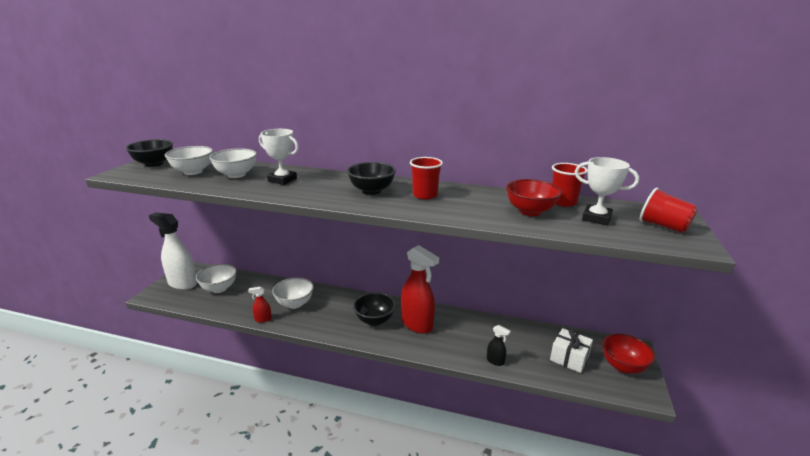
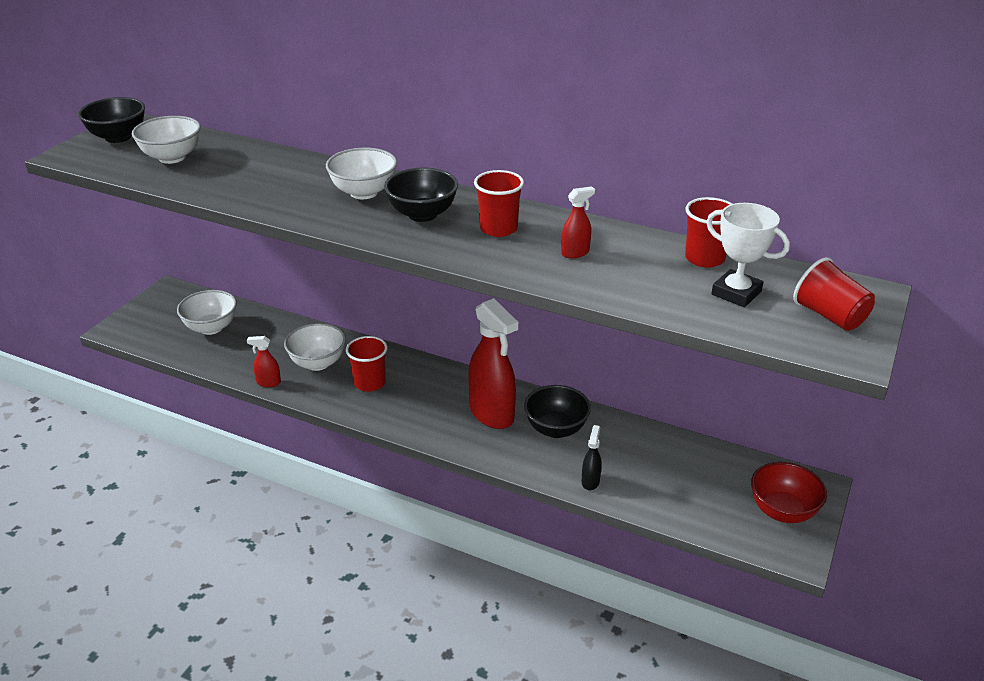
camera: 10 degrees right, 10 degrees up
white spray bottle [149,212,197,290] -> none
white bowl [209,148,257,178] -> white bowl moved to [326,148,397,199]
white trophy [259,129,299,185] -> none
black bowl [353,292,396,326] -> black bowl moved to [524,385,591,438]
black spray bottle [487,325,511,366] -> black spray bottle turned 120 degrees counterclockwise [582,425,602,490]
red bowl [506,179,562,216] -> none
white gift [550,328,593,373] -> none
none -> red cup [346,336,388,392]
none -> red spray bottle [561,186,595,258]

